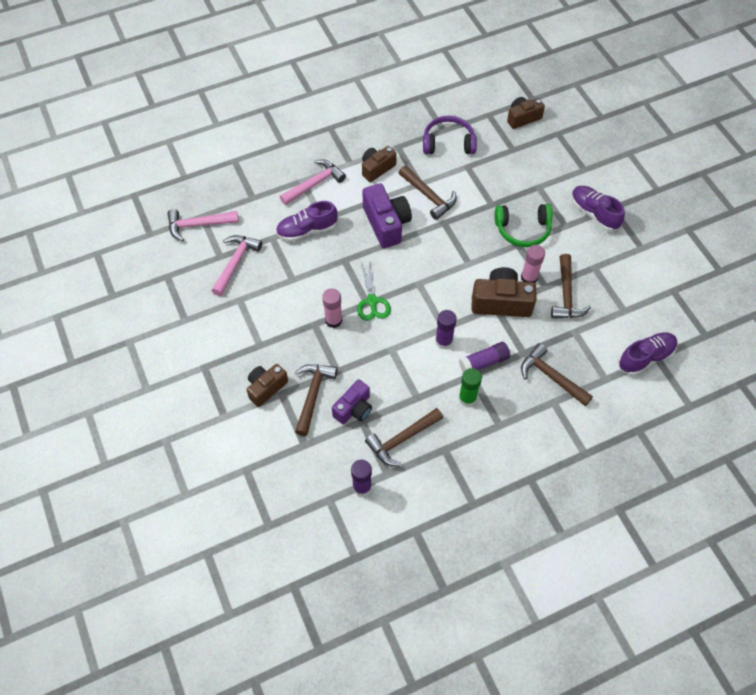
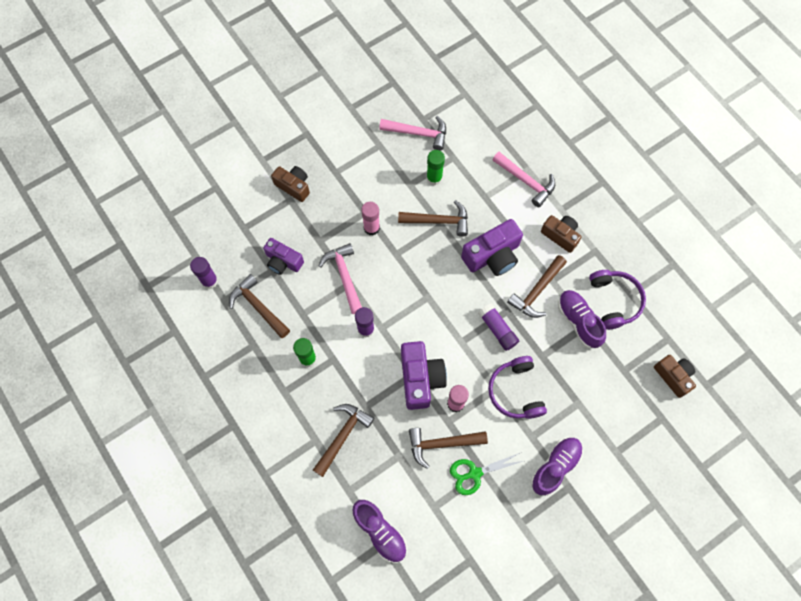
camera: 80 degrees right, 10 degrees up
pink hammer [168,209,239,241] -> pink hammer moved to [319,243,362,314]
purple shoe [276,201,338,242] -> purple shoe moved to [558,290,606,348]
brown hammer [295,364,338,436] -> brown hammer moved to [398,200,468,237]
green scissors [357,260,391,321] -> green scissors moved to [450,453,523,495]
purple glue stick [459,342,510,373] -> purple glue stick moved to [478,304,519,351]
brown camera [471,267,536,317] -> purple camera [401,341,447,410]
green headphones [495,204,553,247] -> purple headphones [488,356,547,419]
none -> green glue stick [427,150,445,185]

